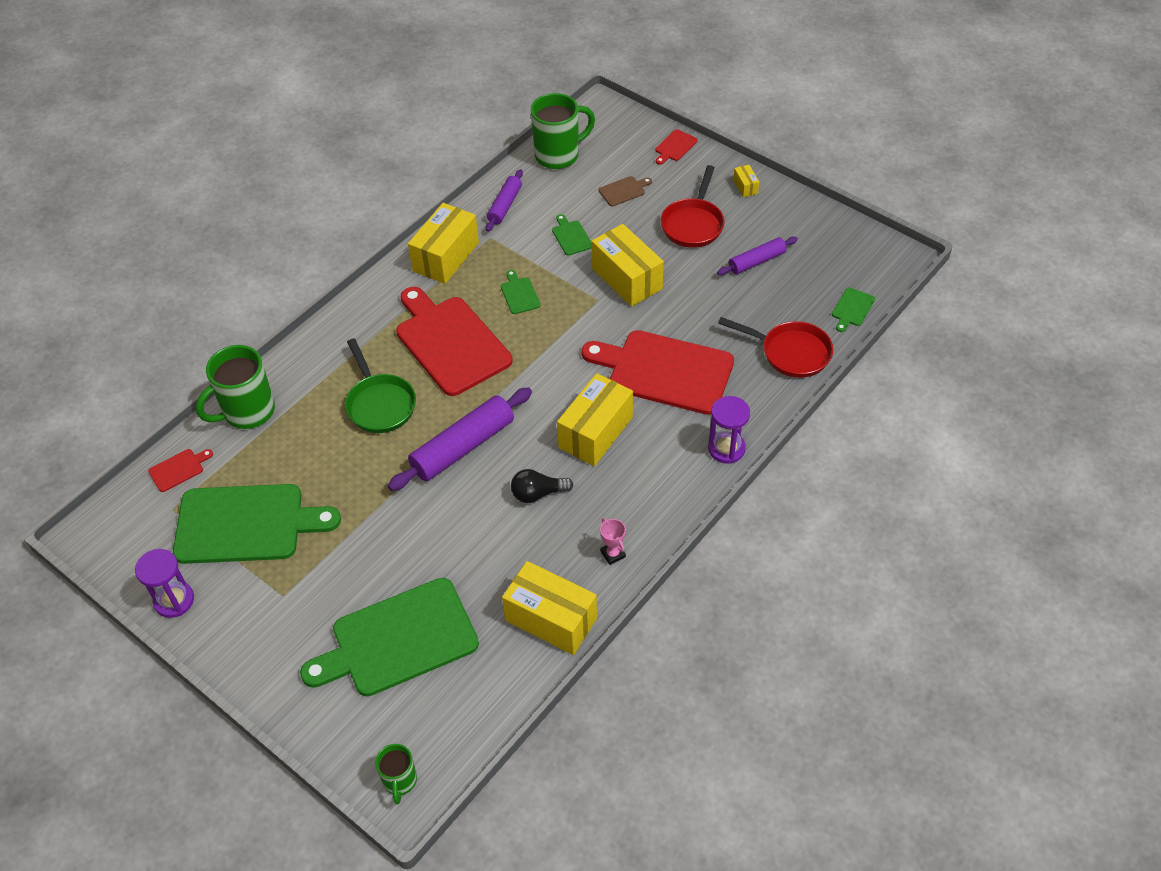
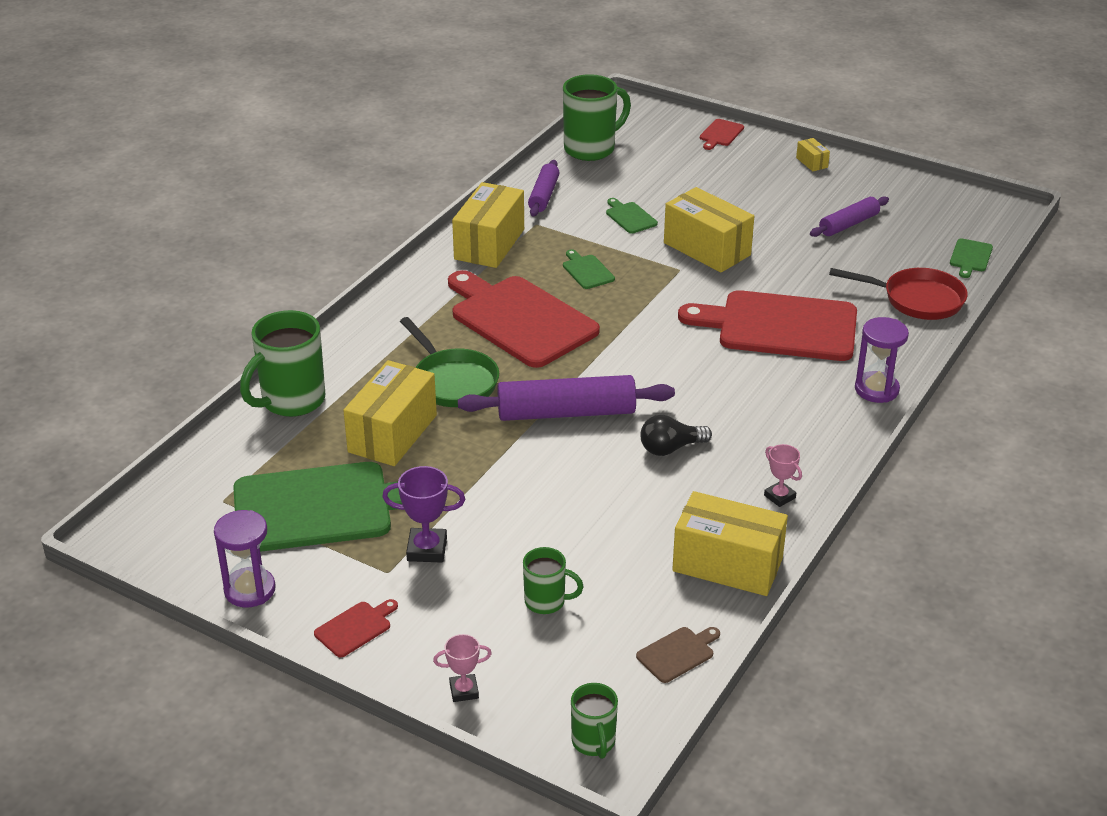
camera: 10 degrees left, 15 degrees down
red cutting board [148,449,213,492] -> red cutting board moved to [314,599,398,658]
green cutting board [300,578,479,696] -> green mug [523,547,584,614]
purple rolling pin [388,387,532,491] -> purple rolling pin turned 45 degrees clockwise [458,375,675,421]
yellow box [557,373,633,466] -> yellow box moved to [343,360,437,466]
brown cutting board [599,176,652,206] -> brown cutting board moved to [636,627,720,683]
red pan [661,165,725,248] -> none
none -> purple trophy [382,466,465,563]
none -> pink trophy [433,634,492,702]

